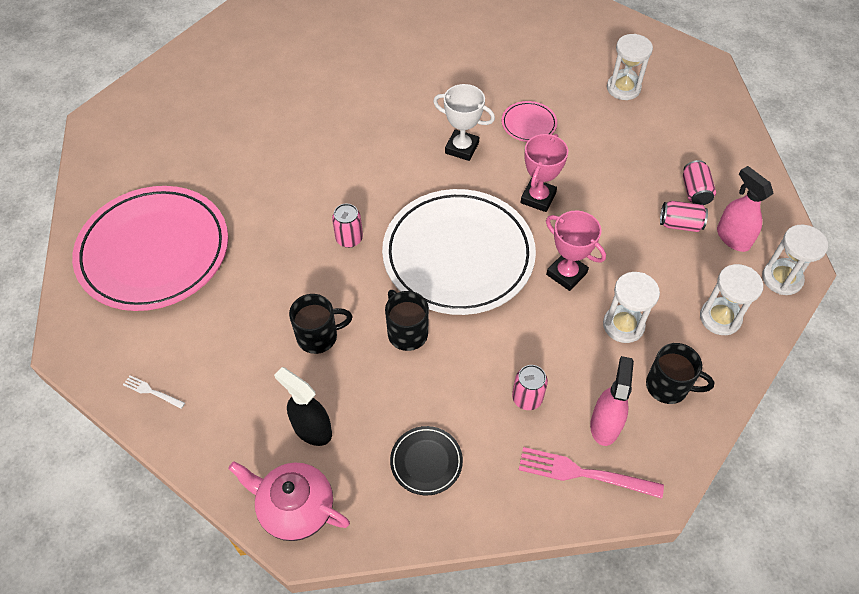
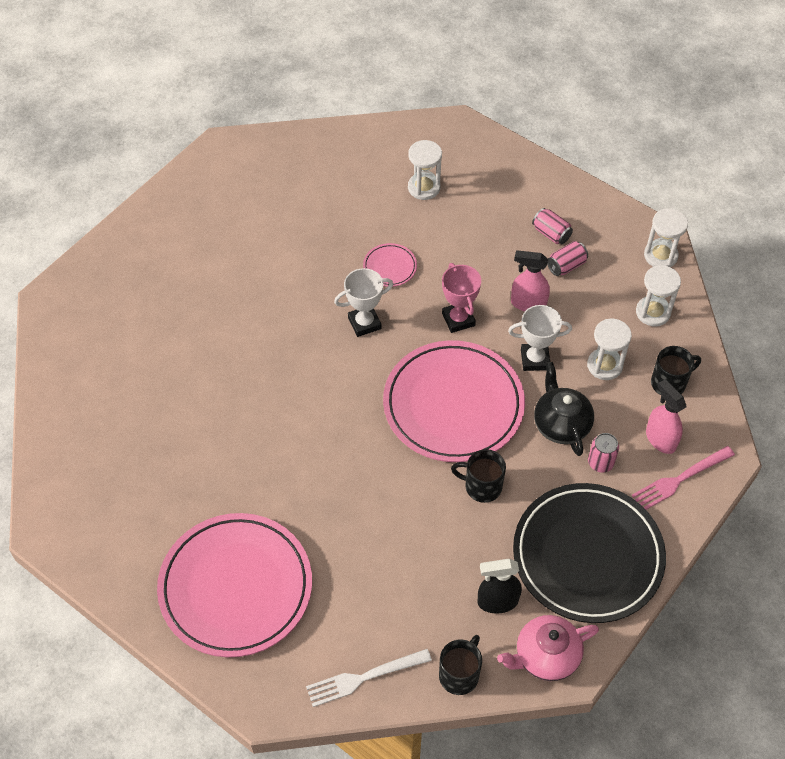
camera: 45 degrees left, 0 degrees up
white fork [123,375,185,409] -> white fork [306,649,432,707], size x1.96
black mug [289,294,353,354] -> black mug moved to [439,635,482,695]
pink can [332,204,363,248] -> none
white plate [382,189,536,315] -> pink plate [383,340,525,462]
black plate [390,426,463,495] -> black plate [513,483,666,623], size x2.44
pink trophy [546,211,606,291] -> white trophy [508,305,572,371]
pink spray bottle [717,166,774,252] -> pink spray bottle moved to [511,251,550,311]
none -> black teapot [534,362,594,456]

